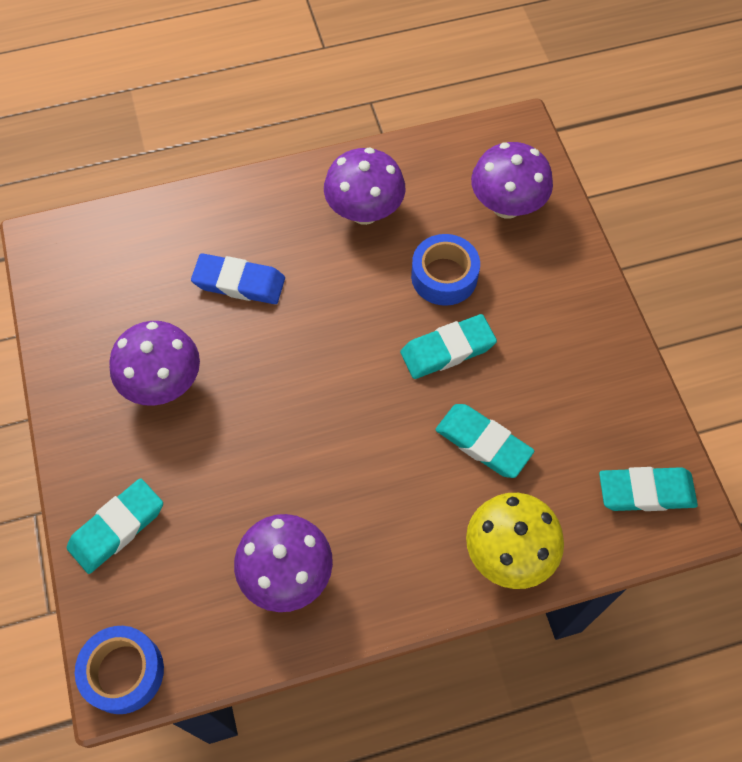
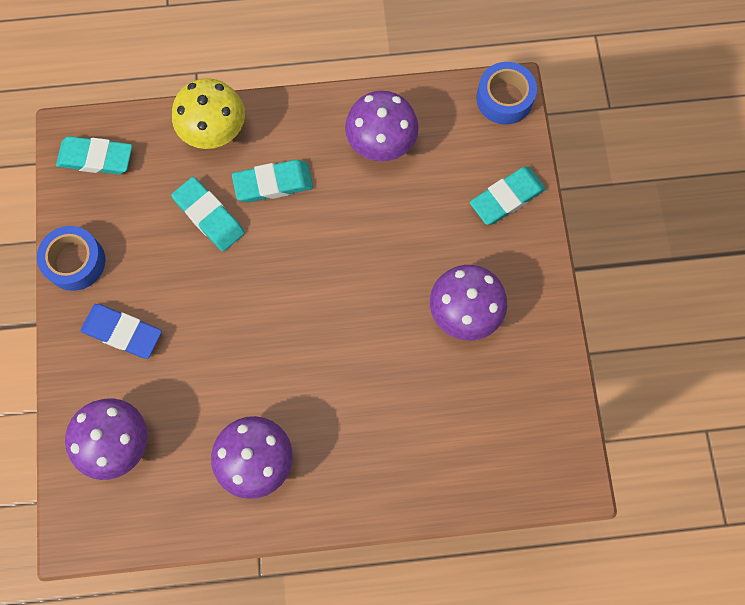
camera: 170 degrees left, 10 degrees up
blue eraser [191,253,285,304] -> blue eraser moved to [81,304,162,359]
turquoise eraser [400,314,497,379] -> turquoise eraser moved to [232,160,313,202]
blue tape [411,234,480,306] -> blue tape moved to [37,226,105,291]

